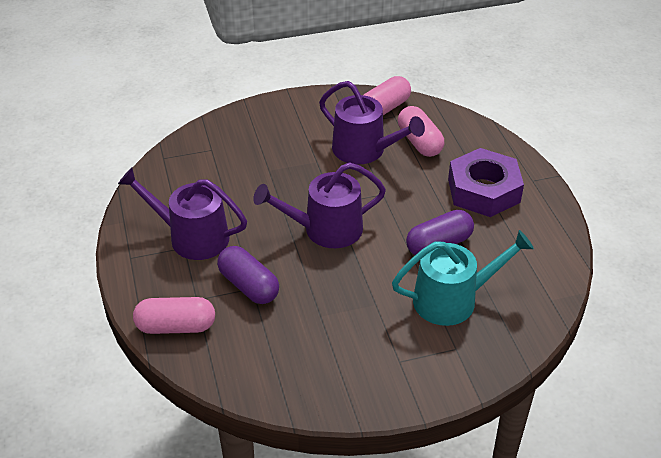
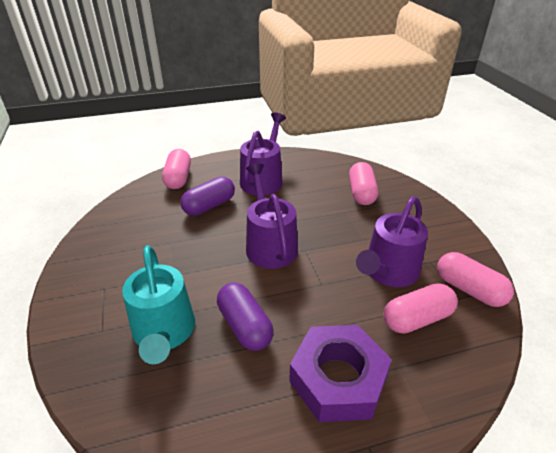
camera: 90 degrees right, 5 degrees down
none -> pink capsule [349,162,378,205]

